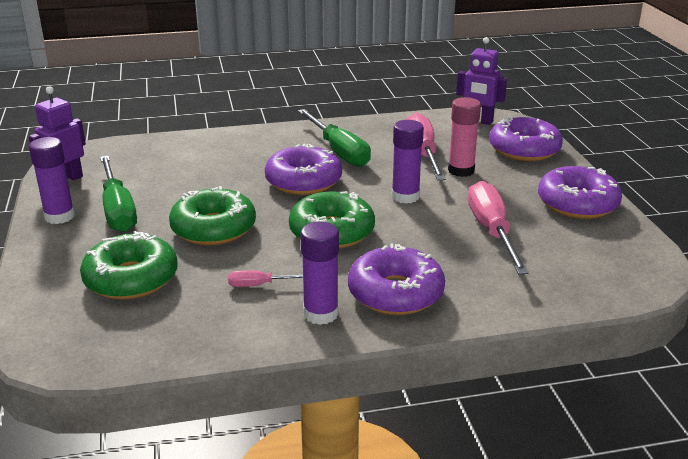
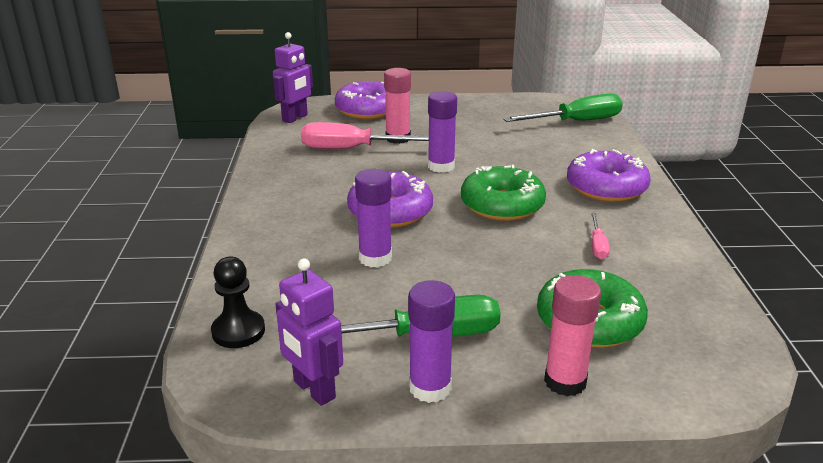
camera: 80 degrees left, 0 degrees up
green donut [169,186,256,245] -> none
green screwdriver [298,109,371,167] -> green screwdriver moved to [503,93,623,122]
purple glue stick [300,222,339,325] -> purple glue stick moved to [355,169,392,268]
pink screwdriver [468,181,529,274] -> none
purple donut [538,166,622,219] -> none
none -> black pawn [211,257,265,348]
none -> pink glue stick [544,275,601,396]

